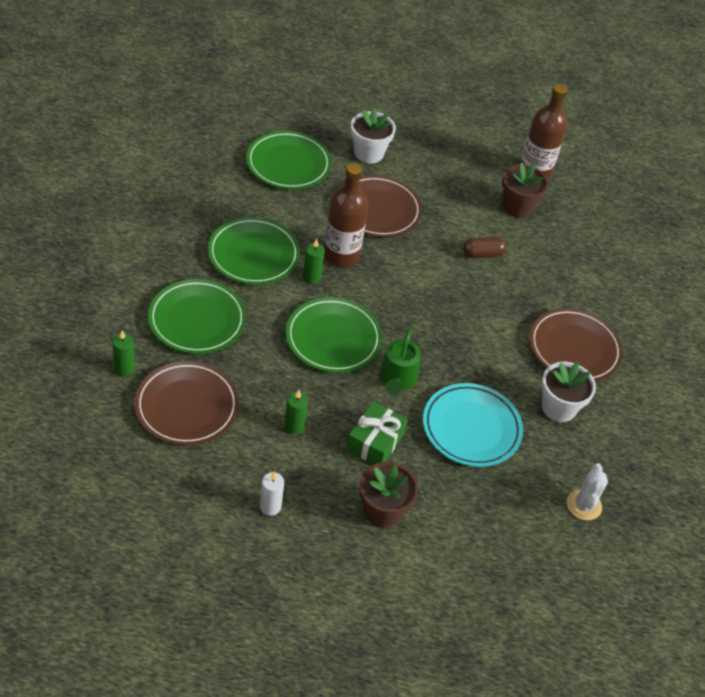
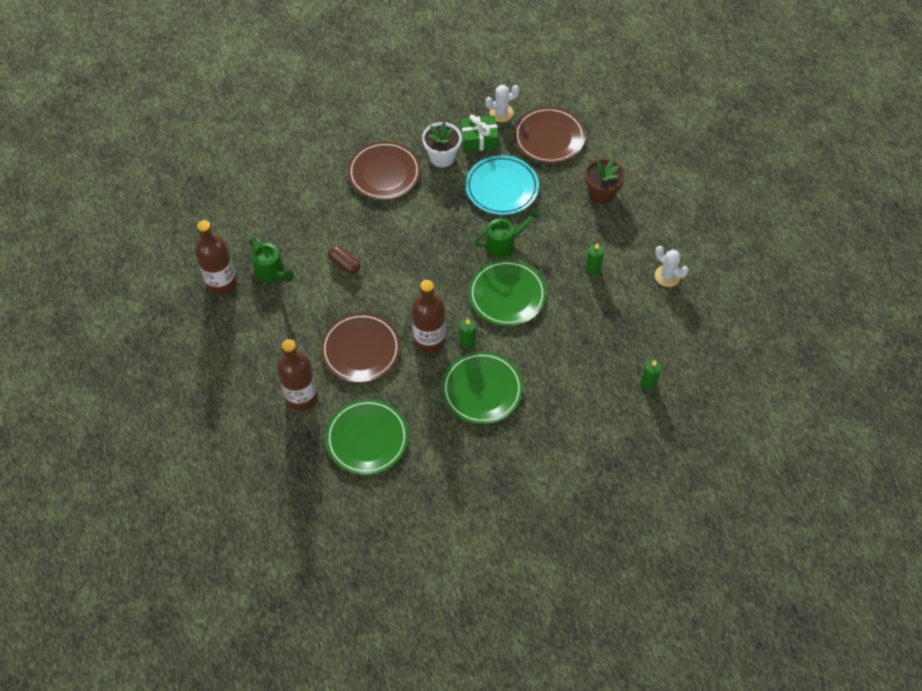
camera: 120 degrees left, 10 degrees up
brown plate [135,361,239,445] -> brown plate moved to [514,107,586,163]
green plate [148,279,246,354] -> none
white candle [260,471,284,516] -> none
green gift [346,401,408,464] -> green gift moved to [461,115,499,152]
white flower pot [351,108,396,164] -> brown bottle [277,339,318,411]
brown flower pot [502,162,549,217] -> green watering can [249,238,294,282]
none -> white cactus [655,246,689,287]

